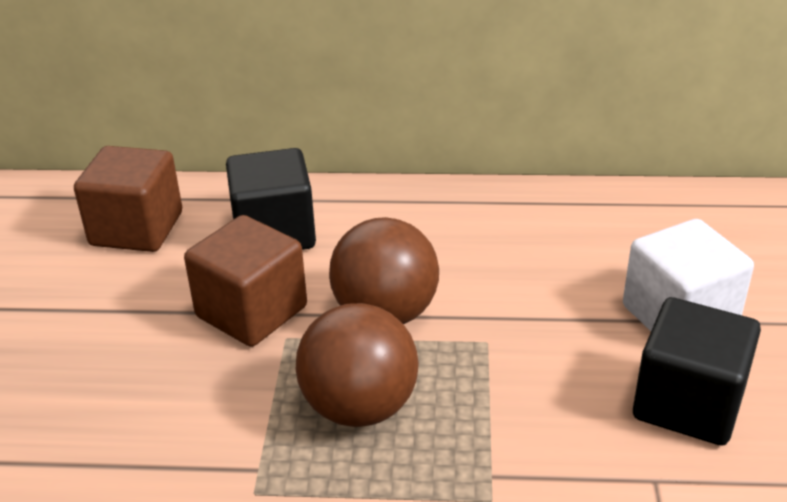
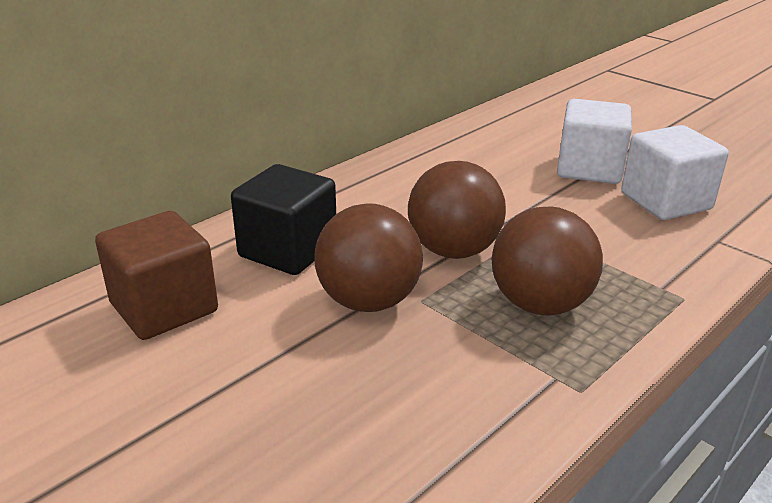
camera: 50 degrees left, 5 degrees down
brown cube [184,215,307,347] -> brown ball [314,203,423,312]
black cube [633,297,761,446] -> white cube [621,125,729,220]

